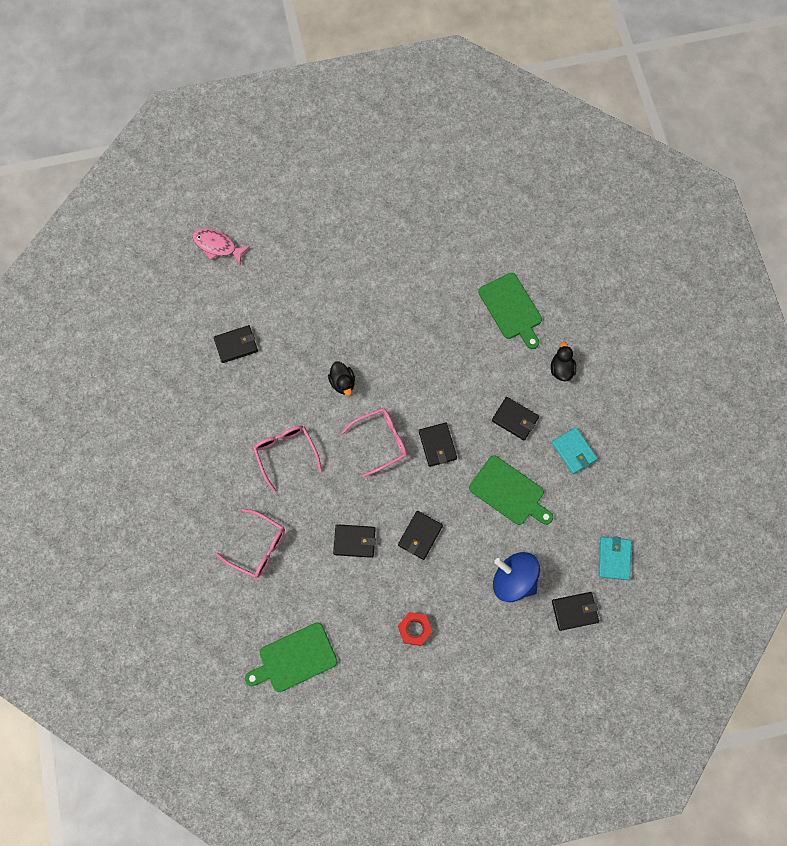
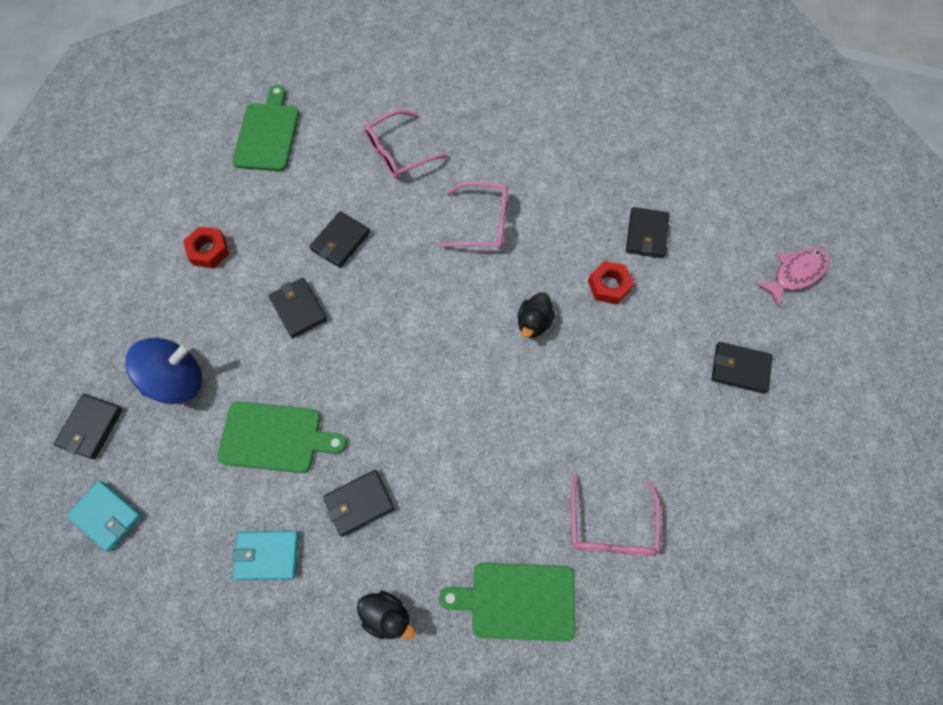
camera: 120 degrees right, 5 degrees down
black duck [328,362,355,396] -> black duck turned 75 degrees counterclockwise [517,292,555,338]
pink glasses [342,408,407,477] -> pink glasses moved to [571,474,661,556]
black wallet [419,423,457,467] -> black wallet moved to [711,342,773,394]
green cutting board [469,456,553,525] -> green cutting board turned 150 degrees counterclockwise [217,401,347,473]
none -> red nut [588,261,634,305]

